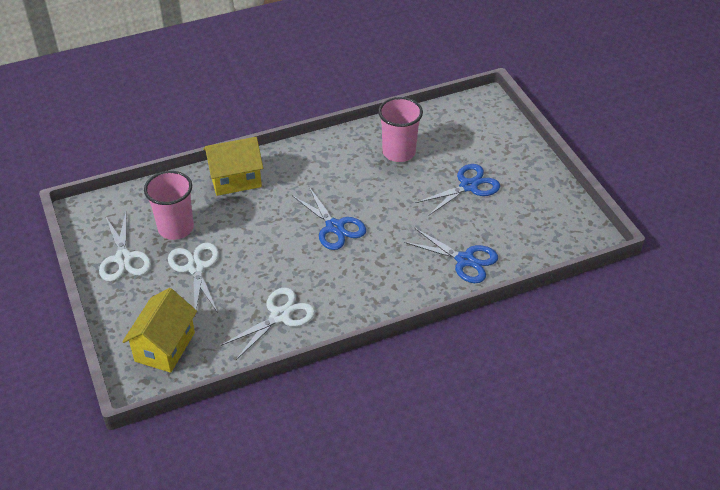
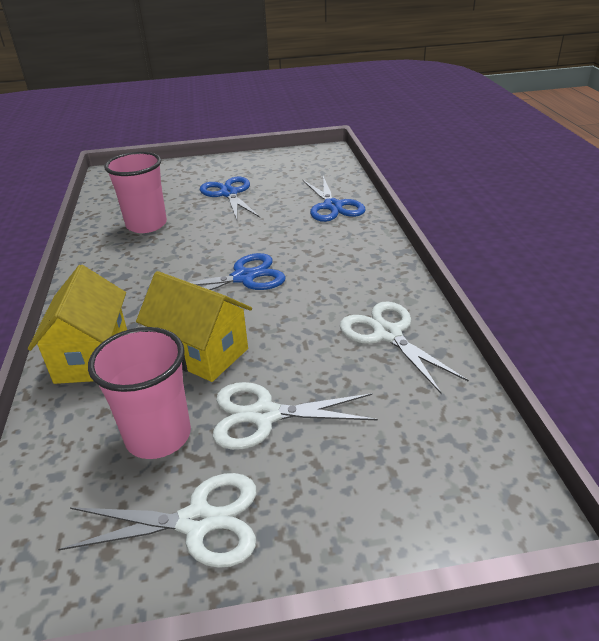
camera: 75 degrees left, 10 degrees down
yellow house [122,288,197,373] -> yellow house moved to [136,271,252,382]
blue scissors [404,228,498,283] -> blue scissors turned 120 degrees clockwise [303,176,366,222]

